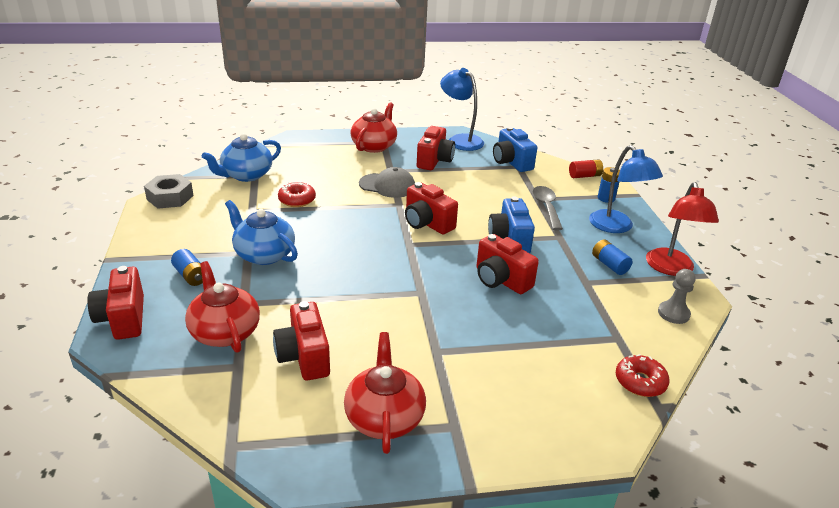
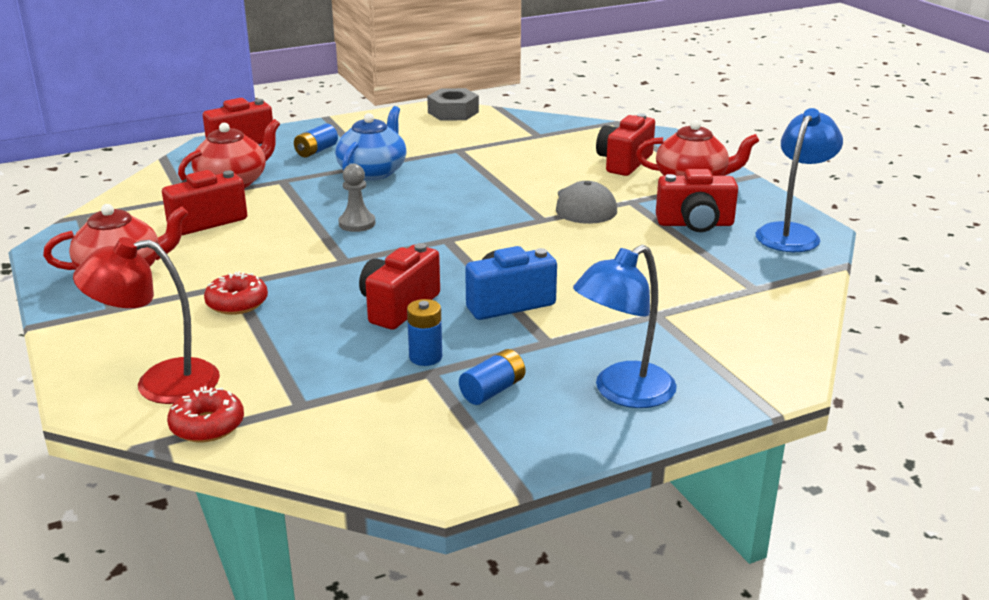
camera: 75 degrees right, 5 degrees down
blue teapot [202,133,281,182] -> none
red donut [278,182,316,207] -> red donut moved to [204,271,268,315]
red camera [405,182,458,234] -> red camera moved to [596,113,655,176]
blue camera [493,127,537,172] -> none
grey spoon [532,186,563,230] -> none
red battery [569,159,603,178] -> none
blue battery [598,167,620,203] -> blue battery moved to [407,299,442,366]
red lamp [646,182,719,276] -> red lamp moved to [73,237,220,404]
grey pawn [658,269,696,324] -> grey pawn moved to [338,164,375,232]

